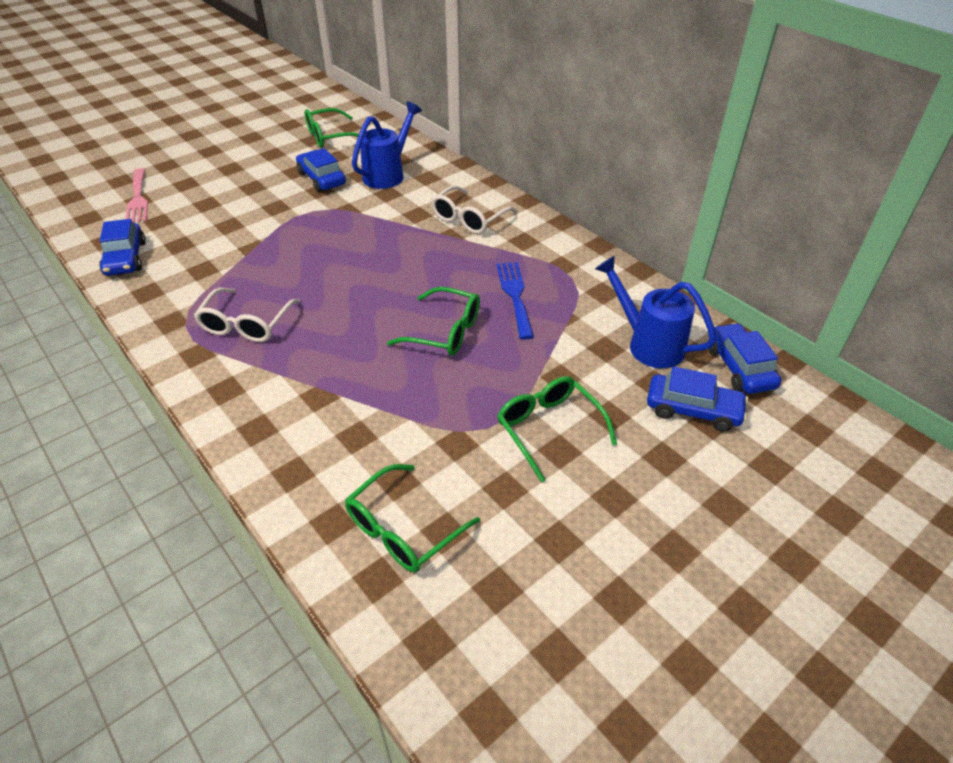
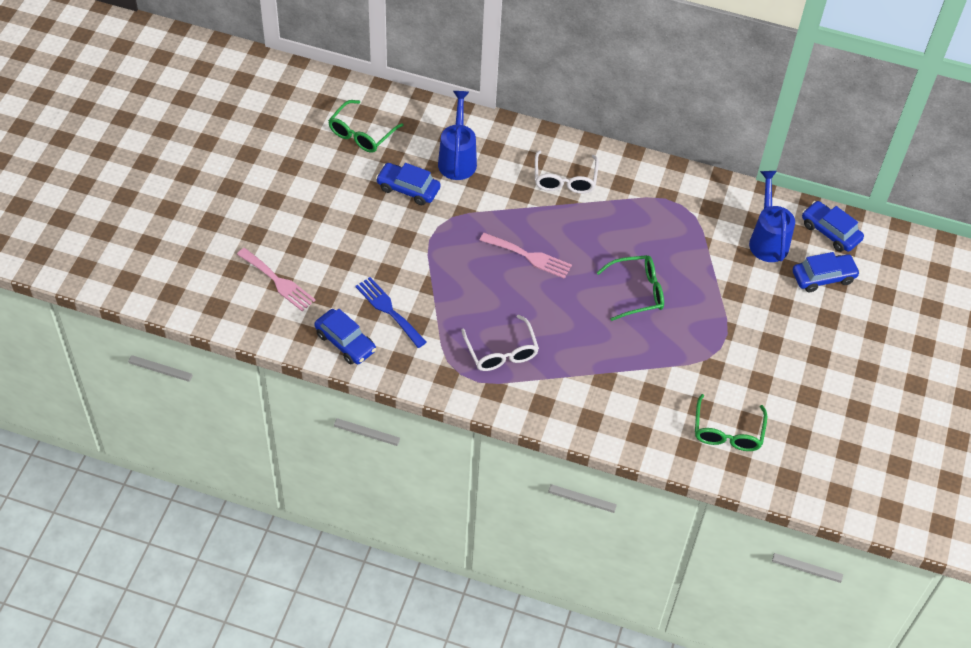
camera: 35 degrees left, 10 degrees up
blue fork [496,262,534,340] -> blue fork moved to [355,277,427,348]
green glasses [497,376,617,482] -> none
blue watering can [595,256,716,368] -> blue watering can turned 75 degrees clockwise [749,171,795,262]
none -> pink fork [480,233,572,279]

